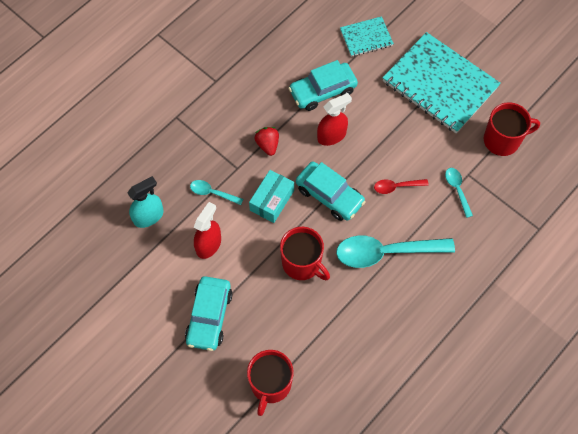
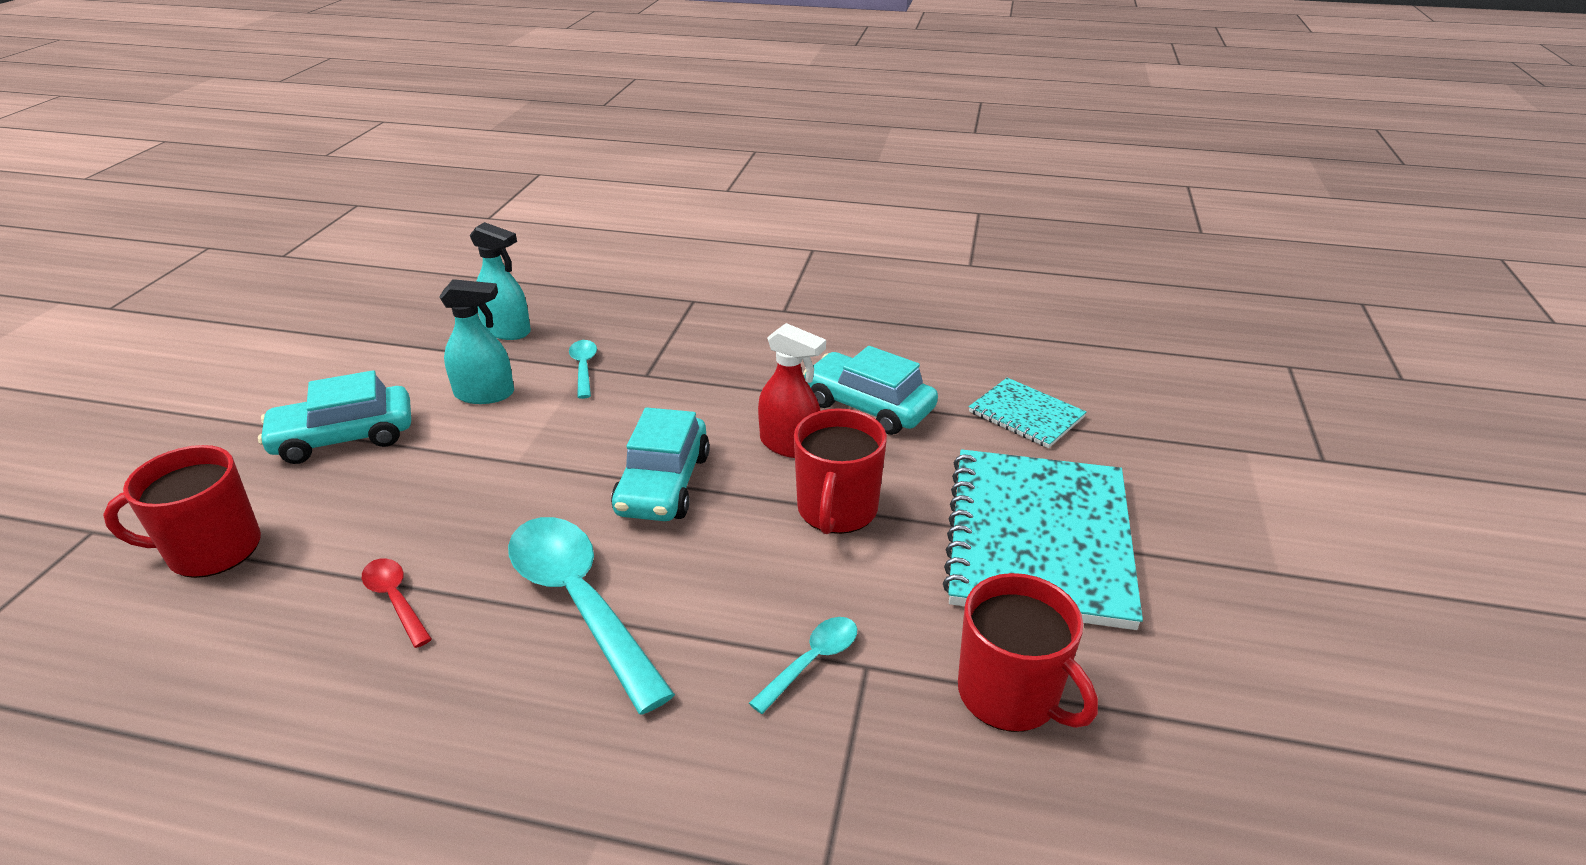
camera: 60 degrees right, 30 degrees down
red spray bottle [194,202,221,259] -> turquoise spray bottle [439,279,514,404]
turquoise box [249,170,294,223] -> none
red strawberry [255,127,279,156] -> none
red mug [280,227,330,280] -> red mug moved to [794,408,887,534]
red spoon [374,179,429,194] -> red spoon moved to [362,558,432,648]

